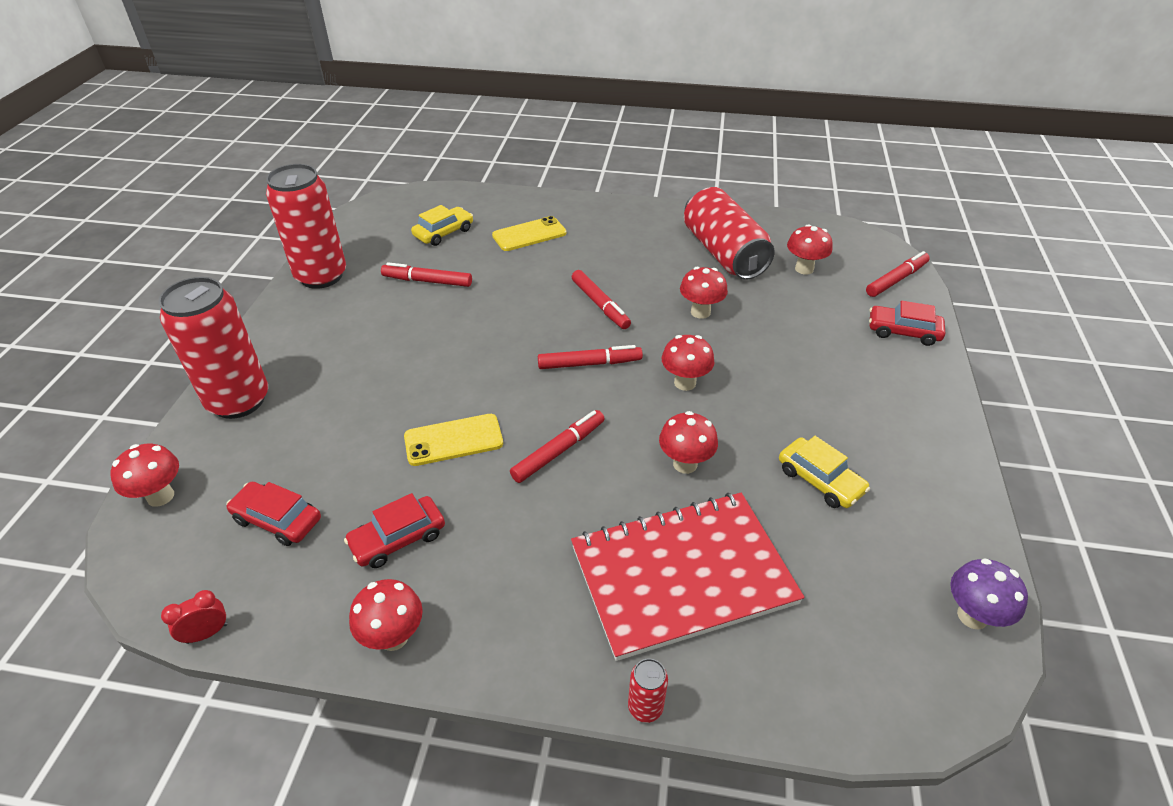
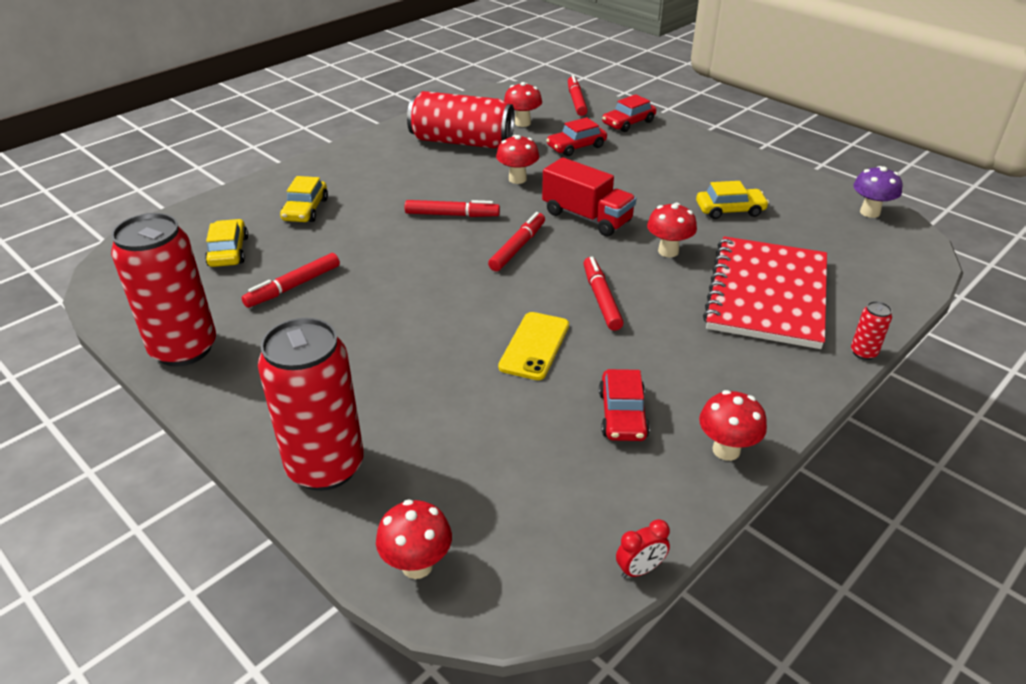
camera: 55 degrees left, 5 degrees down
red clock [161,590,227,644] -> red clock turned 120 degrees counterclockwise [616,519,670,578]
red car [226,482,321,546] -> red car moved to [546,117,607,156]
yellow phone [492,216,567,251] -> yellow car [280,176,328,222]
red mushroom [662,335,715,391] -> red truck [542,157,636,236]

